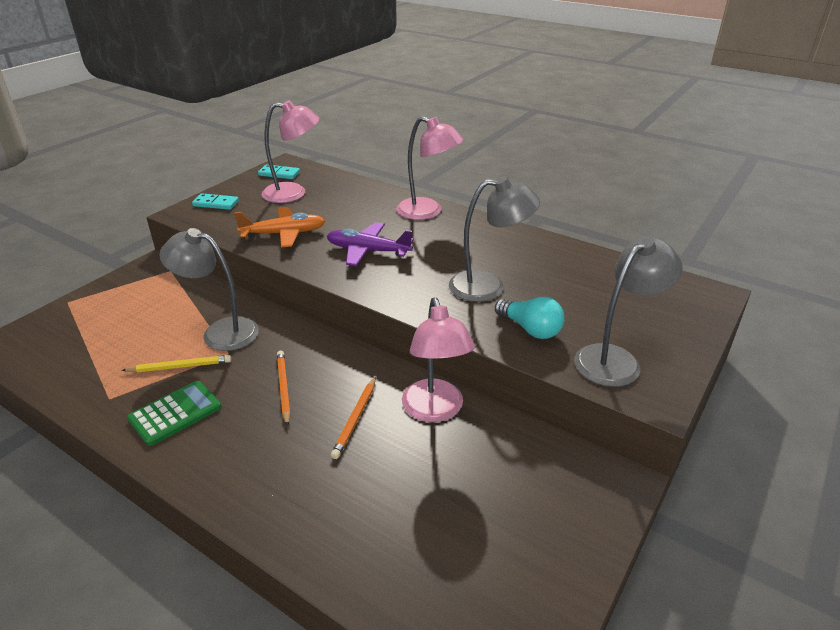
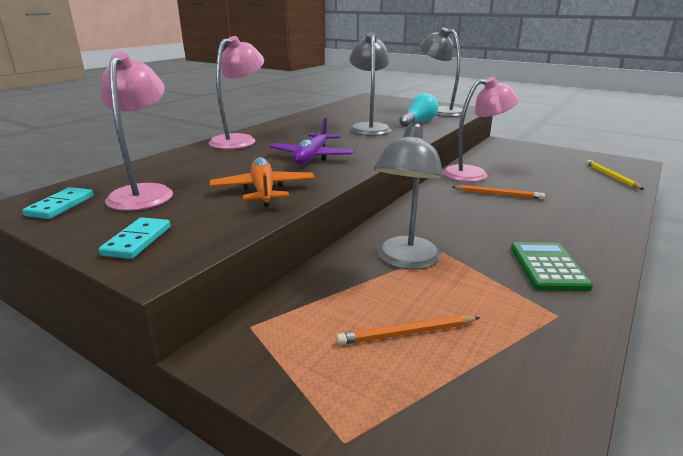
camera: 90 degrees left, 10 degrees down
yellow pencil [121,355,231,372] -> yellow pencil moved to [586,160,644,190]
green calculator [127,381,222,446] -> green calculator turned 45 degrees clockwise [511,242,593,291]
orange pencil [277,351,291,426] -> orange pencil moved to [336,315,480,345]

